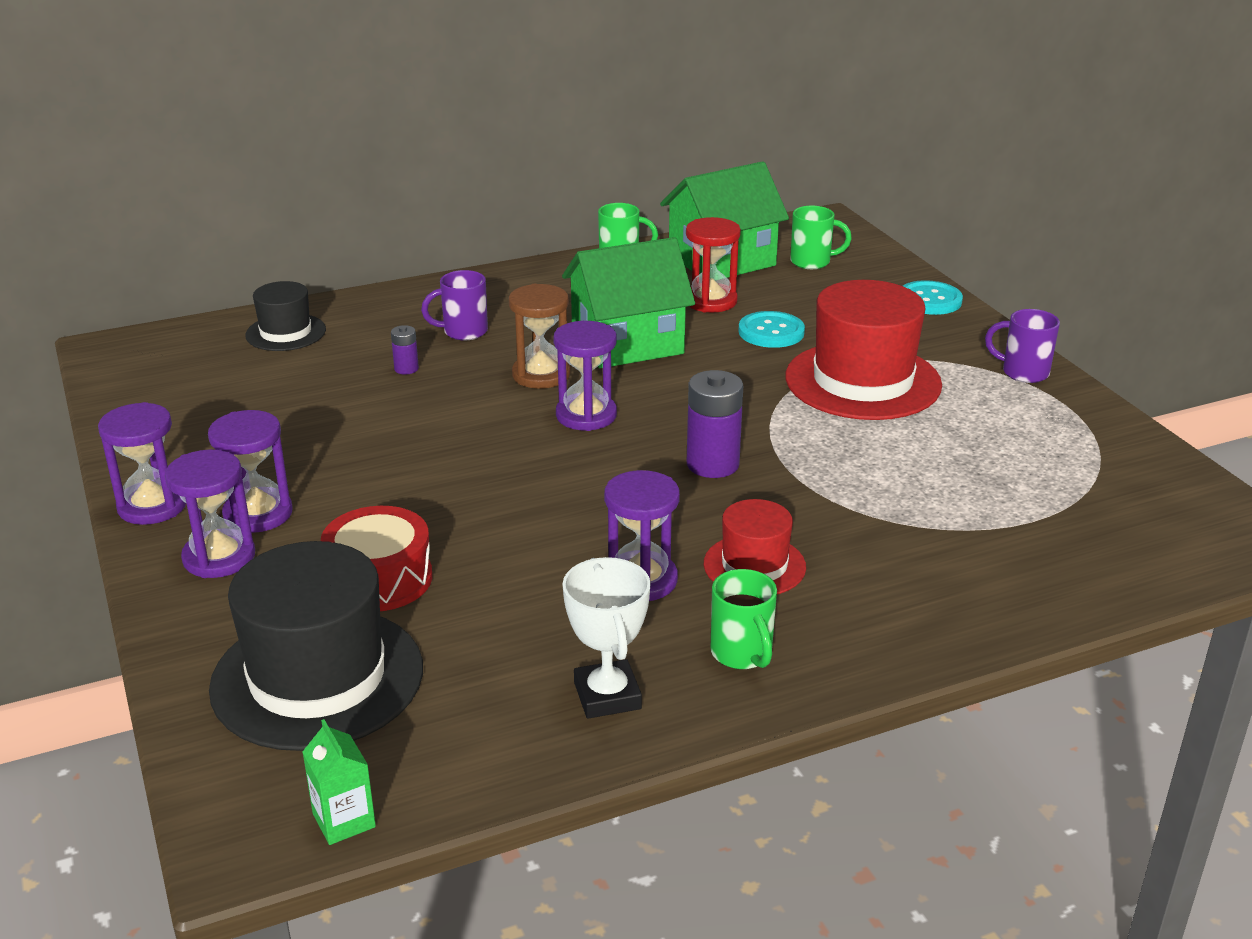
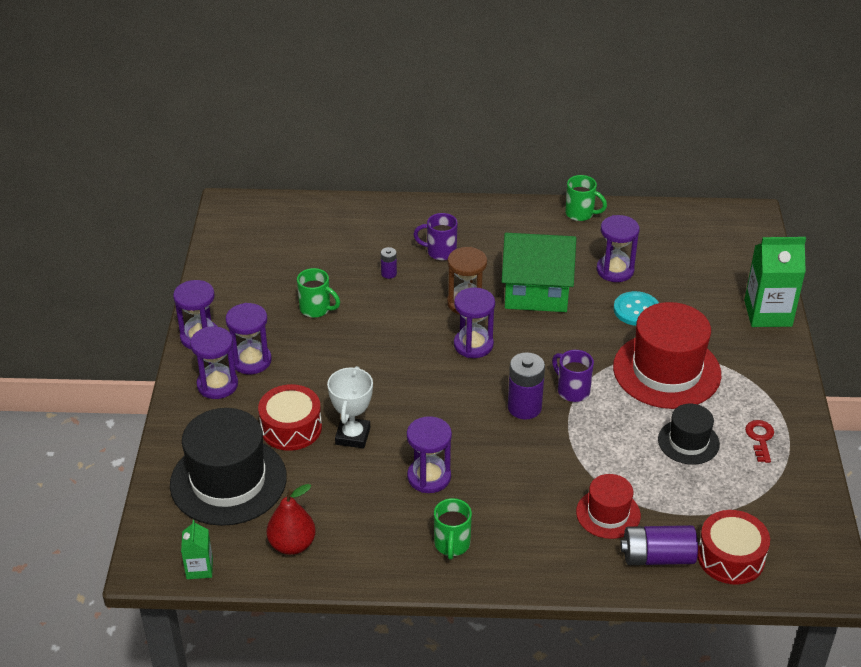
camera: 25 degrees right, 10 degrees up
black hat [245,281,326,351] -> black hat moved to [658,404,720,465]
white trophy [562,557,651,719] -> white trophy moved to [327,366,373,448]
green house [660,161,789,278] -> none
red hourglass [686,217,741,313] -> purple hourglass [597,215,639,282]
red hat [704,499,806,594] -> red hat moved to [576,474,641,539]
green mug [790,206,852,269] -> green mug moved to [297,268,340,318]
turquoise button [903,280,963,315] -> green carton [744,237,806,327]
purple mug [985,309,1060,383] -> purple mug moved to [552,350,594,402]
none -> red pear [266,484,316,555]
none -> purple battery [620,525,698,565]
none -> red drum [697,510,770,585]
none -> red key [745,420,774,463]

